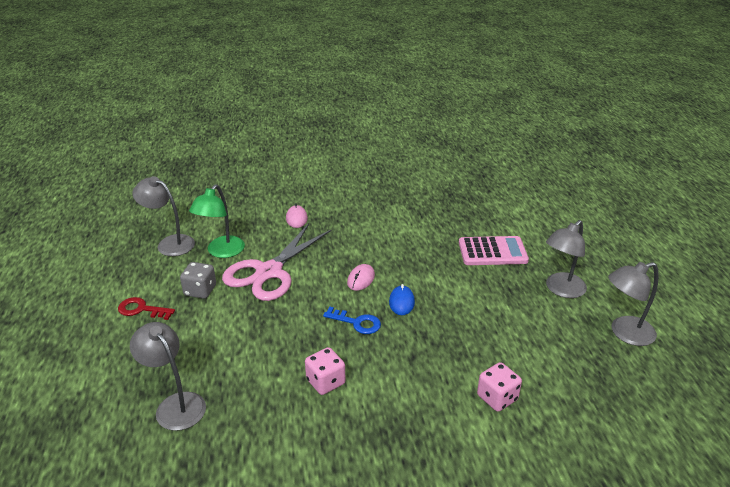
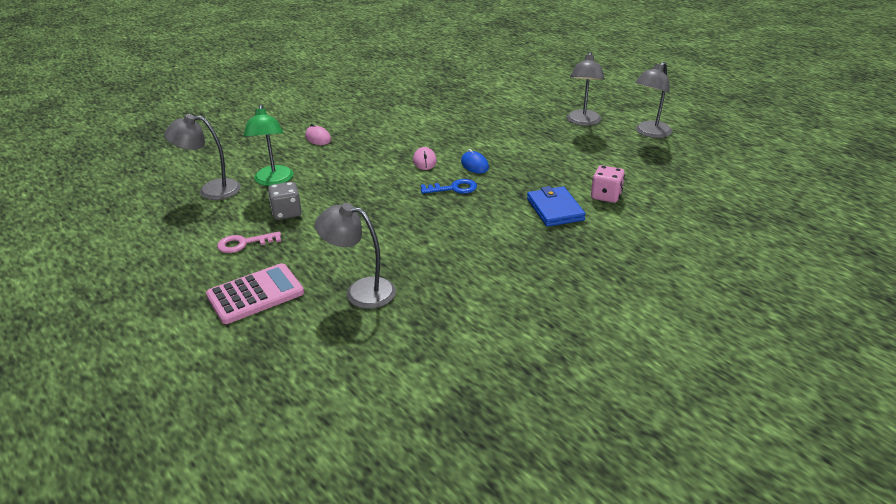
camera: 30 degrees left, 0 degrees up
red key [118,297,175,320] -> pink key [217,231,281,253]
pink scissors [222,224,332,301] -> none
pink dice [305,347,345,395] -> none
pink calculator [459,236,529,265] -> pink calculator moved to [206,263,304,324]
none -> blue wallet [527,186,586,227]

